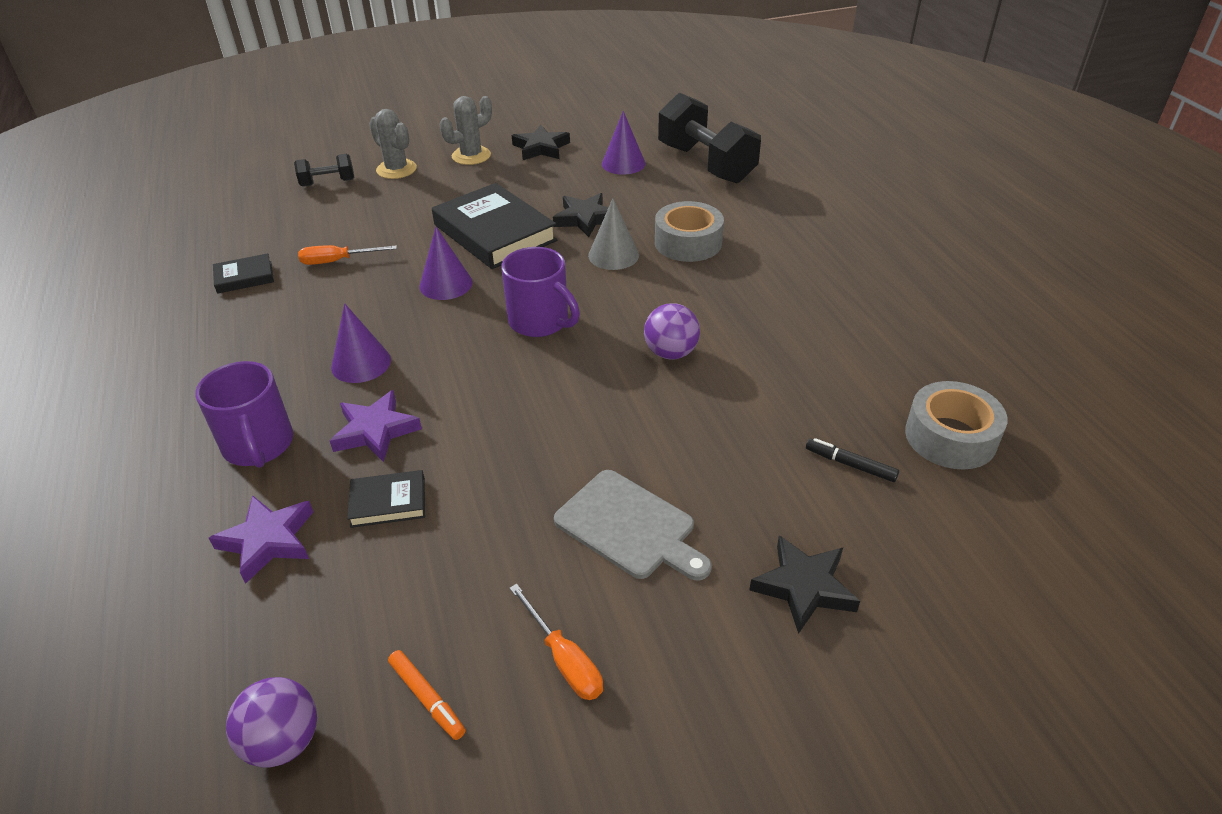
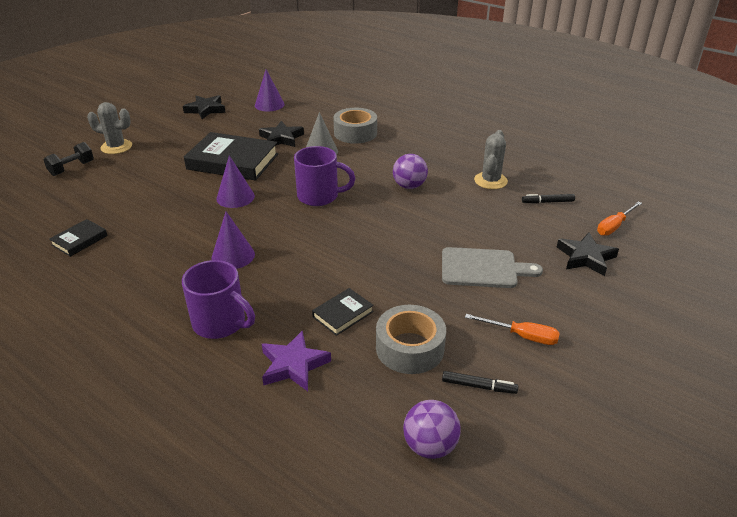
camera: 35 degrees left, 5 degrees down
orange screwdriver [298,245,397,265] -> orange screwdriver moved to [597,201,642,236]
purple star [330,390,422,462] -> none
orange marker [388,650,466,740] -> black marker [442,371,518,394]
grey cactus [440,96,492,165] -> grey cactus moved to [474,130,508,189]
black dumbbell [658,93,761,183] -> none
grey tape [905,381,1008,469] -> grey tape moved to [376,305,446,374]

